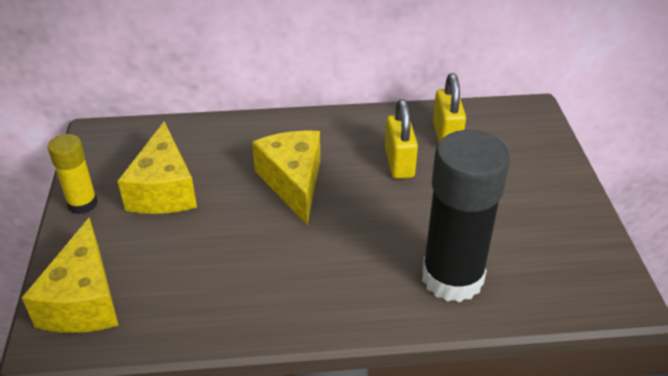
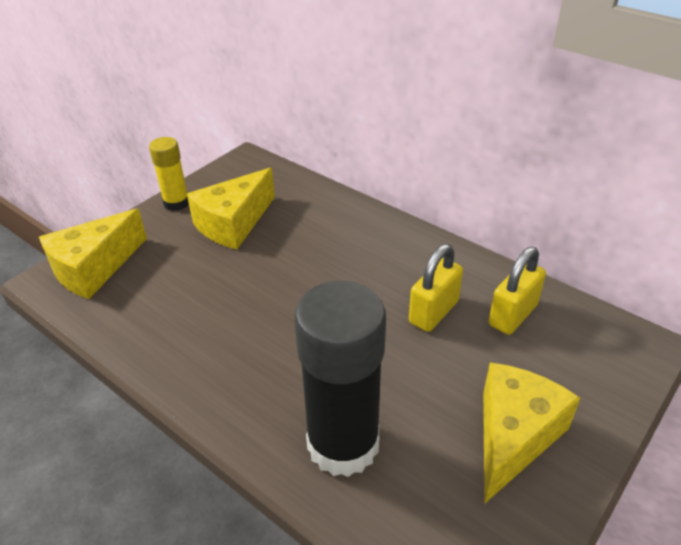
camera: 45 degrees right, 0 degrees up
yellow cheese [252,130,320,225] -> yellow cheese moved to [483,362,581,504]

